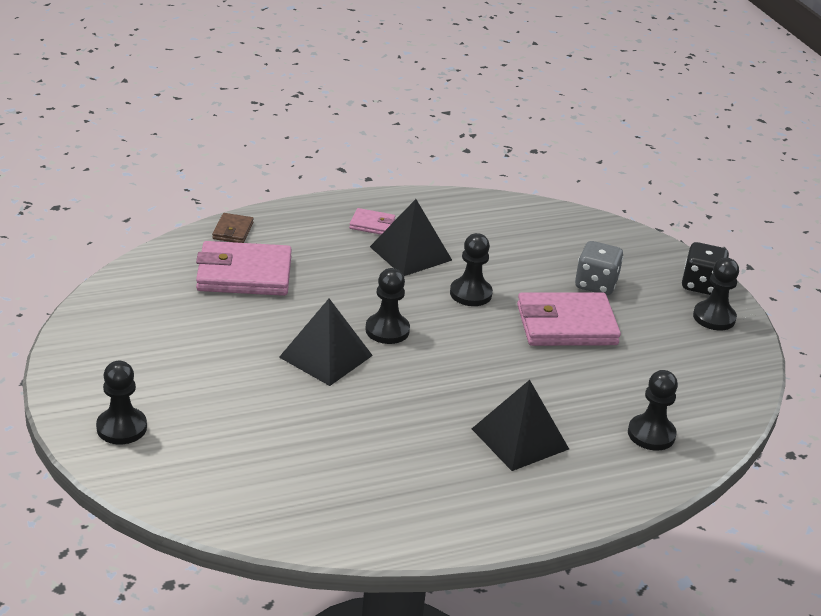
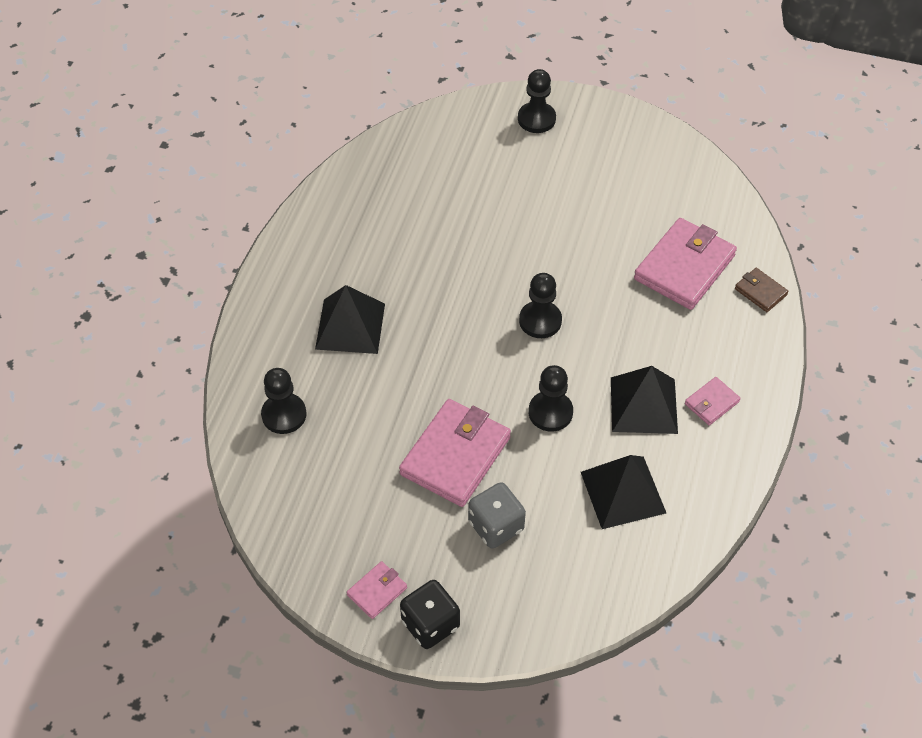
camera: 130 degrees right, 20 degrees up
black pyramid [279,299,373,386] -> black pyramid moved to [581,455,666,529]
black pawn [693,258,739,330] -> pink wallet [347,561,407,619]

